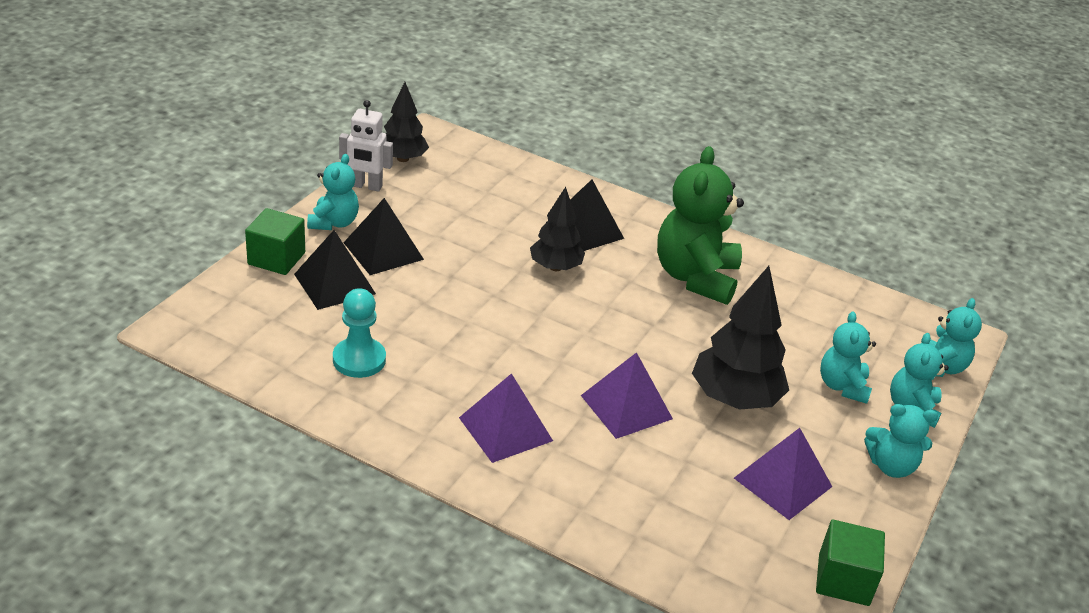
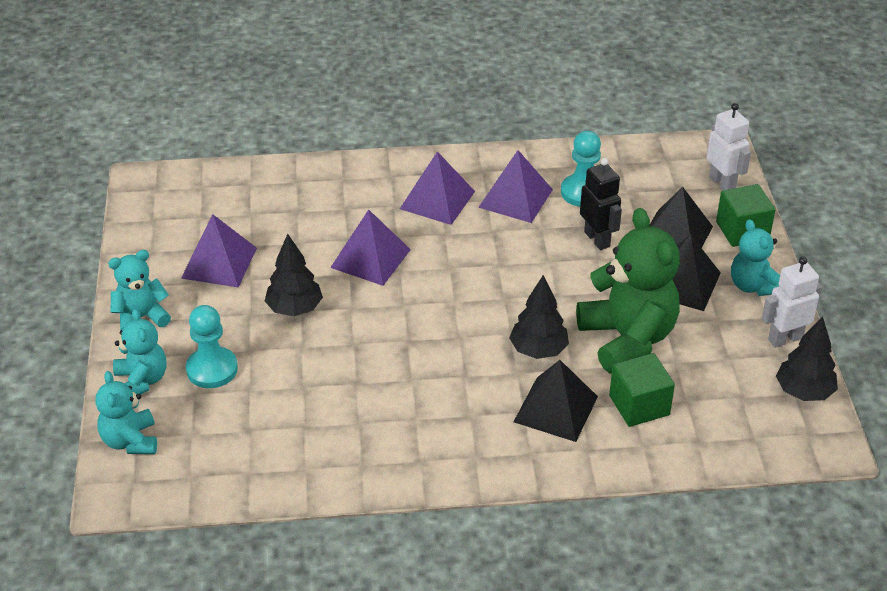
camera: 150 degrees right, 5 degrees up
green teddy bear [657,146,744,305] -> green teddy bear moved to [576,208,680,374]
black tree [692,266,789,409] -> black tree [265,234,323,316], size x0.64
green cube [816,520,885,606] -> green cube moved to [609,353,675,427]
turquoise teddy bear [820,311,876,404] -> turquoise pawn [186,305,238,388]
none -> purple pyramid [478,150,553,223]
none -> black robot [580,158,622,250]
none -> white robot [706,103,751,190]

